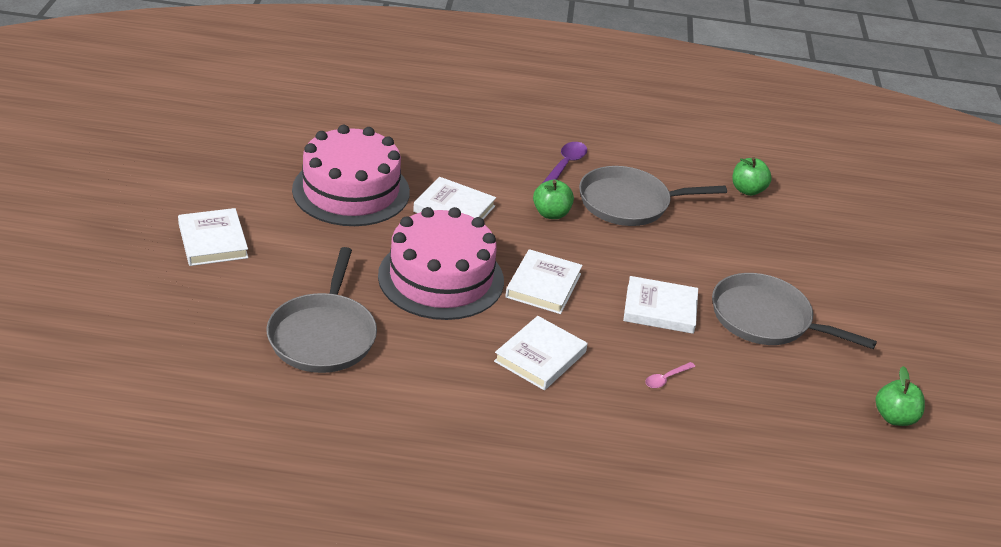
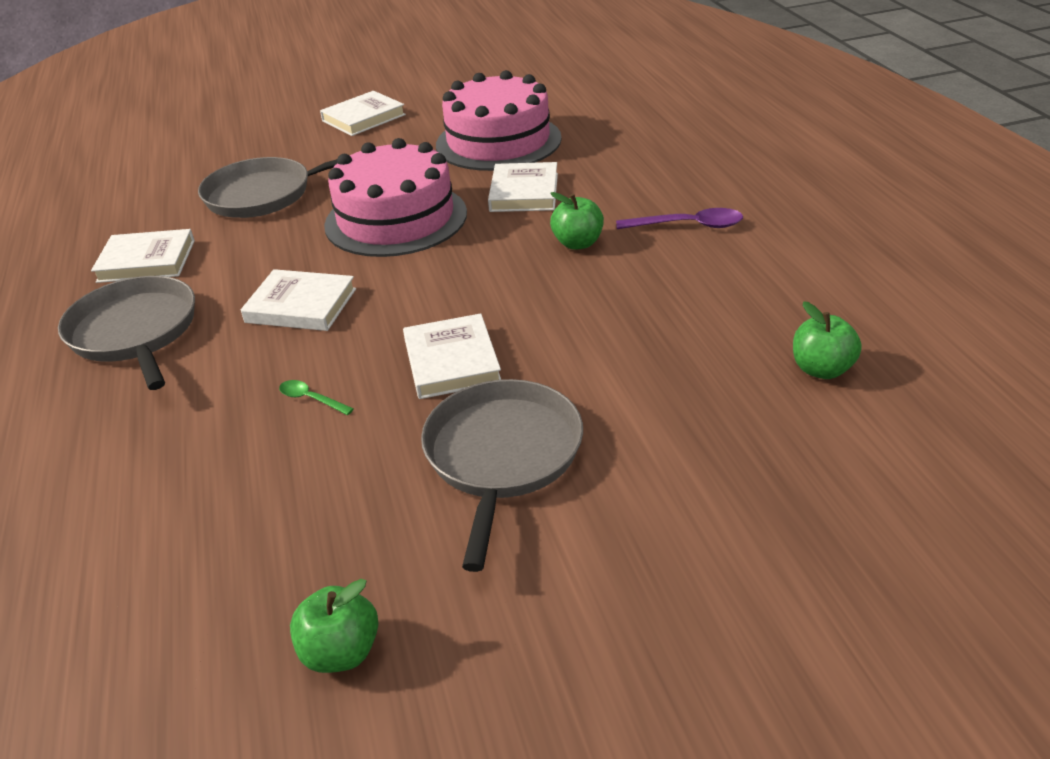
camera: 75 degrees right, 0 degrees up
white book [505,249,583,314] -> white book moved to [91,229,195,283]
grey pan [579,166,727,226] -> grey pan moved to [58,276,195,390]
pink spoon [645,362,695,388] -> green spoon [279,380,354,415]

